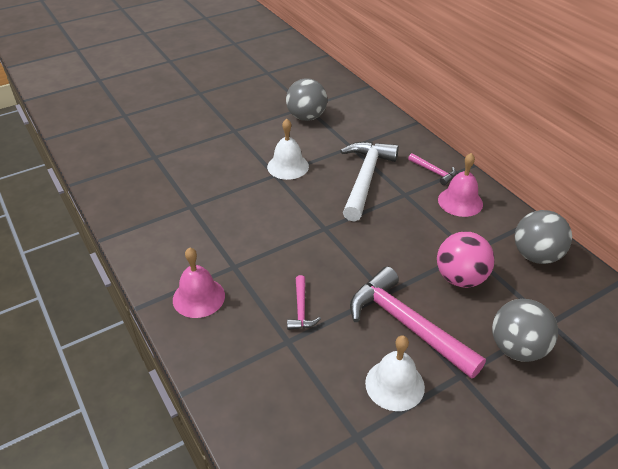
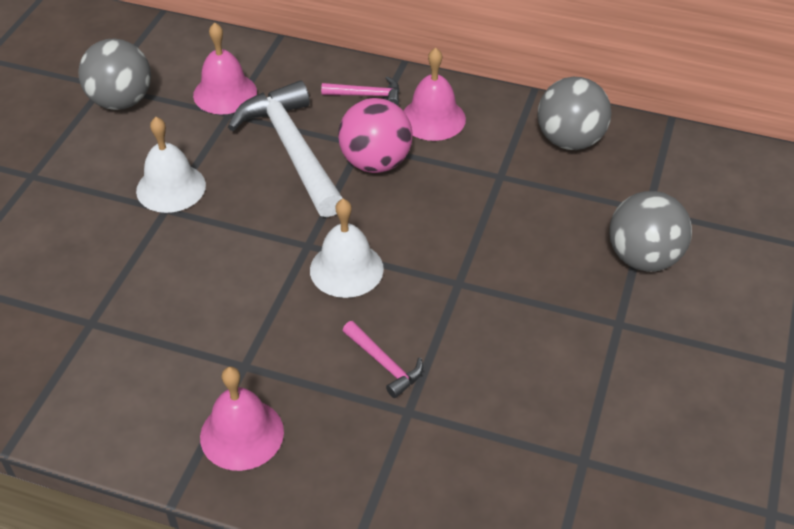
camera: 40 degrees left, 5 degrees up
pink hammer [350,267,486,379] -> none
white bell [365,335,425,411] -> white bell moved to [310,199,384,298]
pink ball [437,231,495,288] -> pink ball moved to [338,98,413,173]
none -> pink bell [193,22,257,114]

